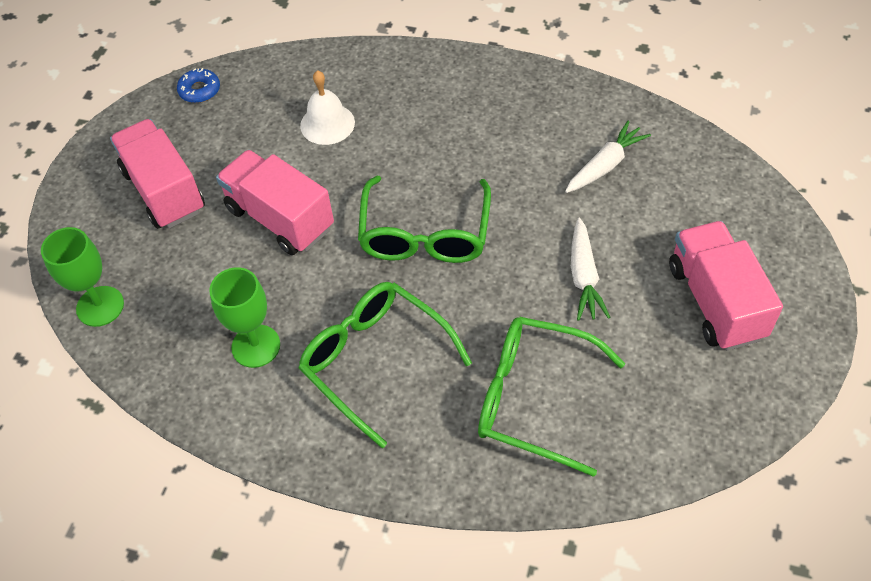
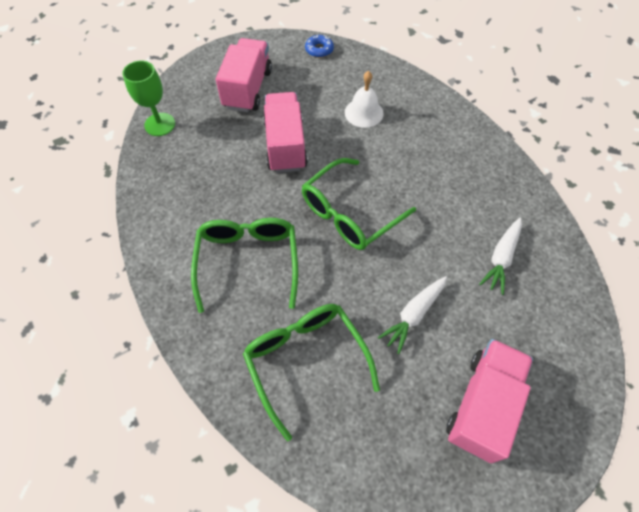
camera: 40 degrees right, 5 degrees up
green goblet [209,267,280,368] -> none
white carrot [565,121,651,193] -> white carrot turned 120 degrees clockwise [479,217,522,295]

